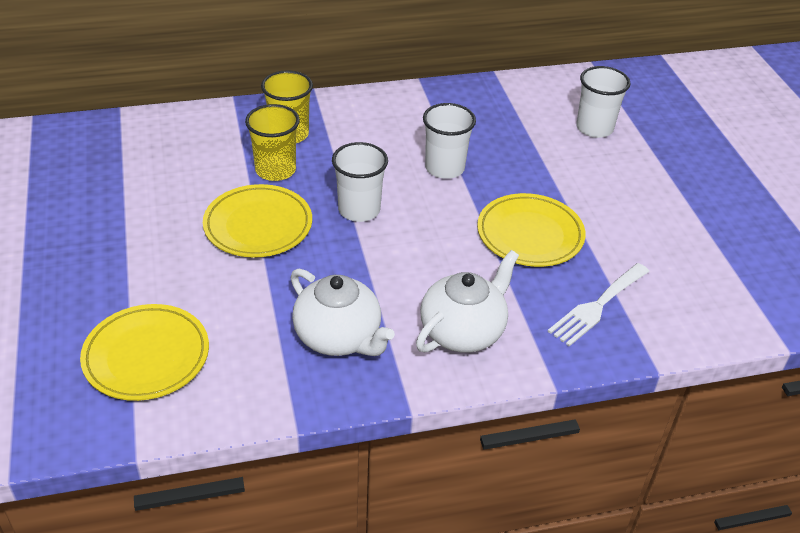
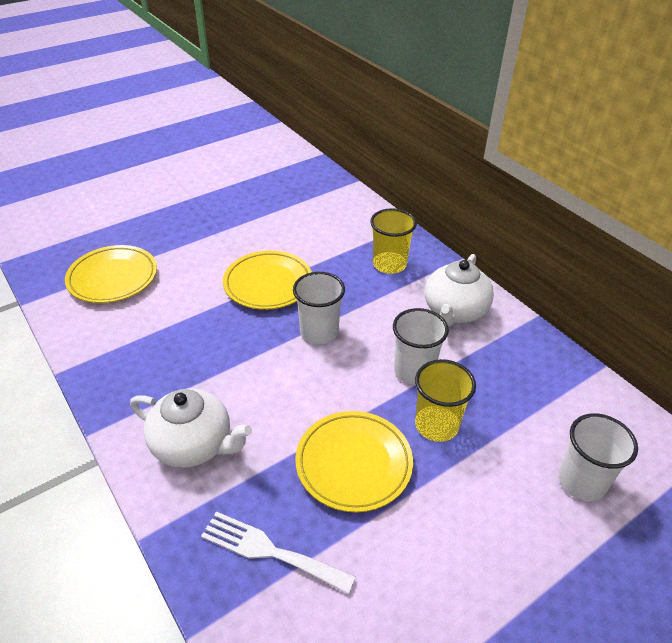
camera: 70 degrees right, 0 degrees up
yellow cup [245,104,300,181] -> yellow cup moved to [415,359,476,442]
white teapot [291,269,395,356] -> white teapot moved to [425,254,494,327]

